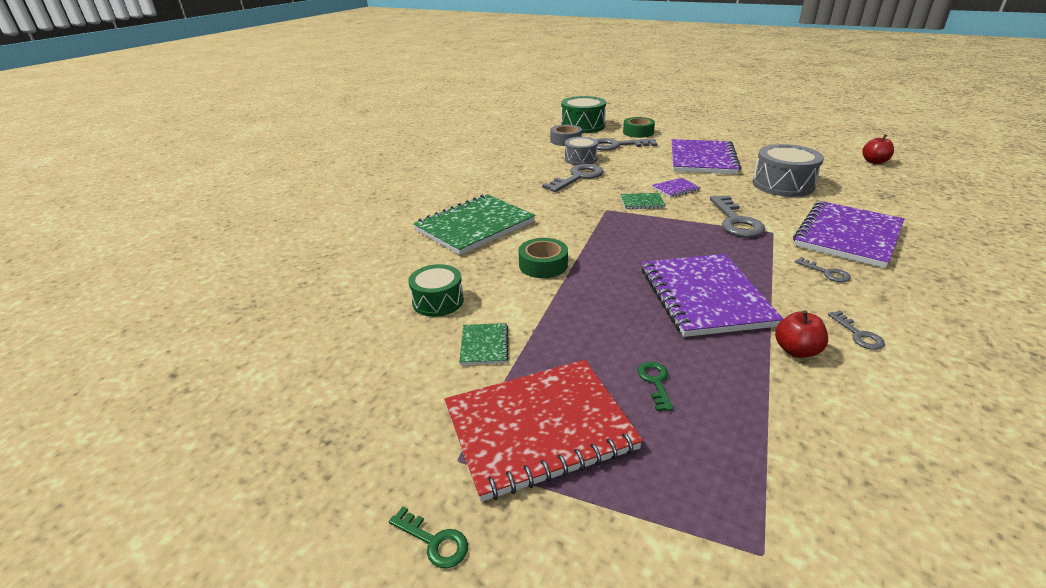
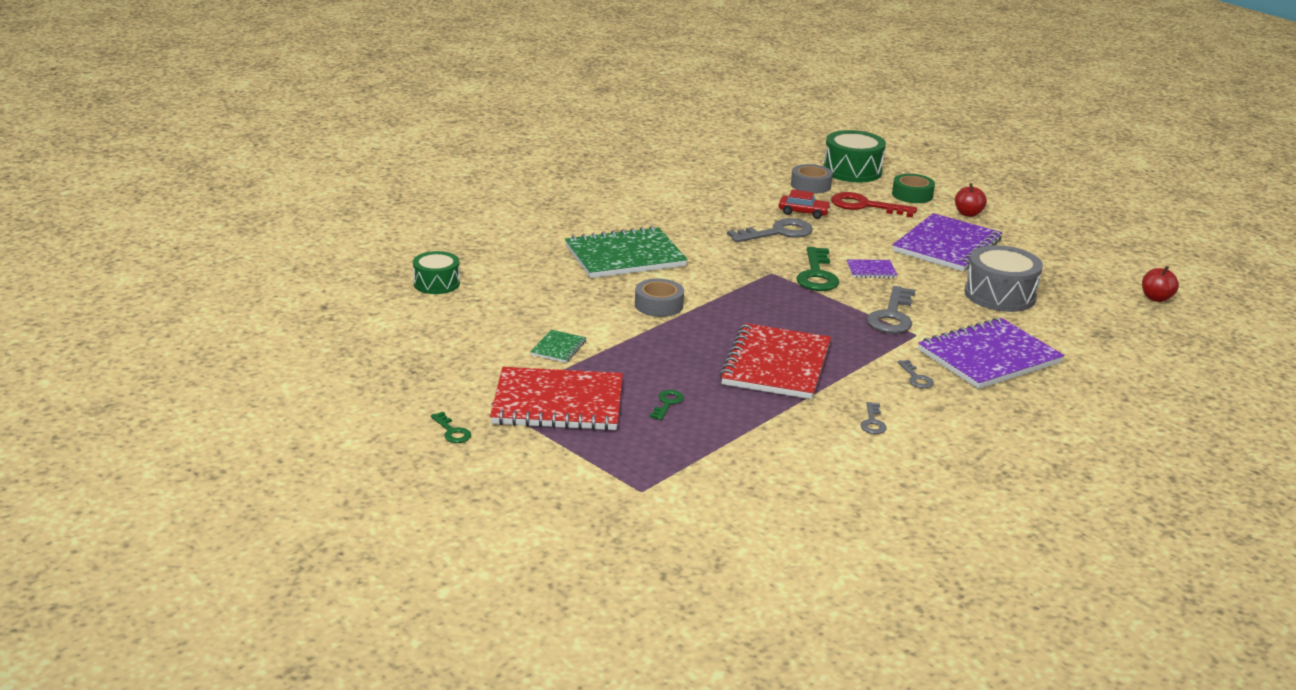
camera: 20 degrees right, 5 degrees down
green drum [408,264,464,317] -> green drum moved to [413,251,460,294]
green tape [518,238,568,278] -> grey tape [635,279,684,317]
grey drum [565,137,598,165] -> red car [779,189,831,219]
grey key [596,138,657,151] -> red key [831,192,917,217]
green notebook [621,193,666,210] -> green key [796,247,839,291]
purple notebook [641,254,783,337] -> red notebook [720,323,831,399]
red apple [775,310,828,358] -> red apple moved to [955,183,987,217]

